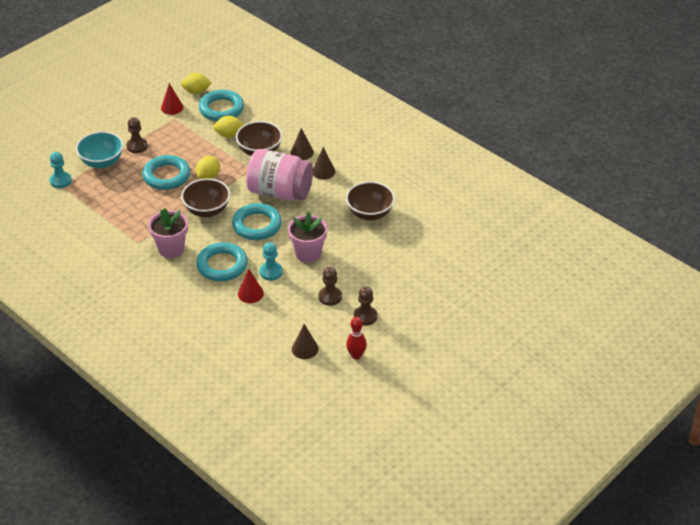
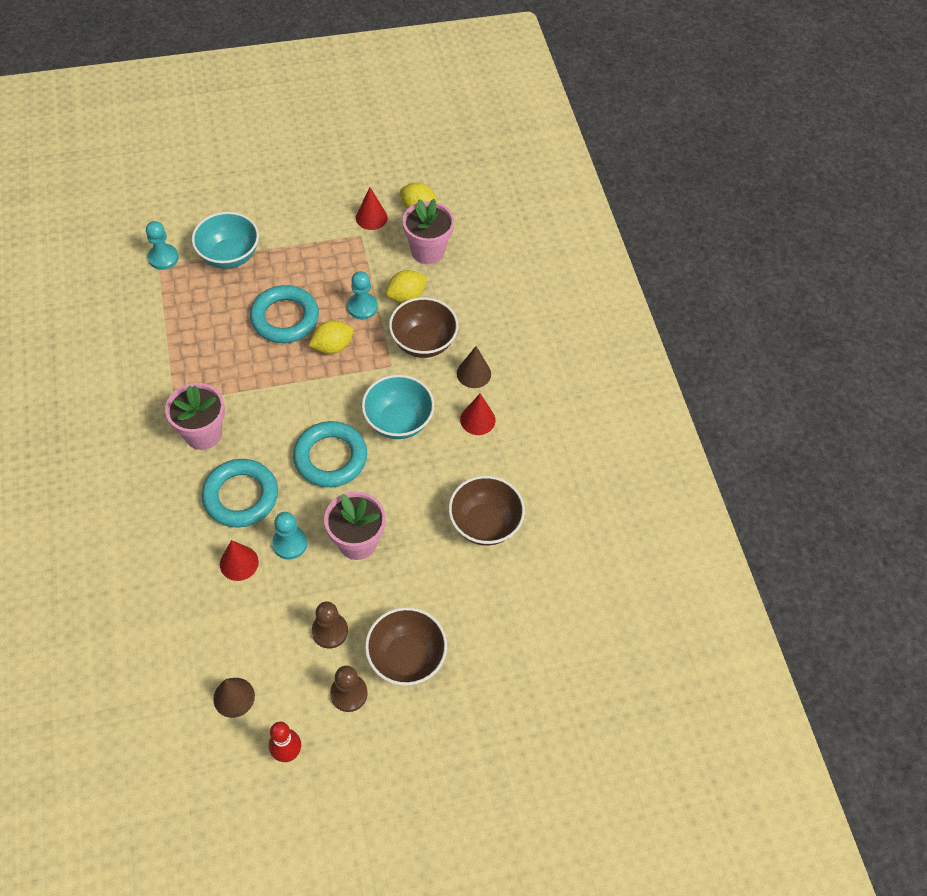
camera: 30 degrees right, 15 degrees up
brown pawn [126,117,148,153] -> none
brown bowl [181,179,230,217] -> brown bowl moved to [365,607,447,686]
turquoise ring [199,90,244,121] -> pink flower pot [402,199,454,264]
yellow lemon [213,116,244,138] -> yellow lemon turned 60 degrees counterclockwise [386,270,427,303]
pink jar [246,149,313,200] -> turquoise bowl [362,375,435,439]
brown cone [313,147,336,180] -> red cone [460,393,496,435]
none -> turquoise pawn [347,271,378,320]

